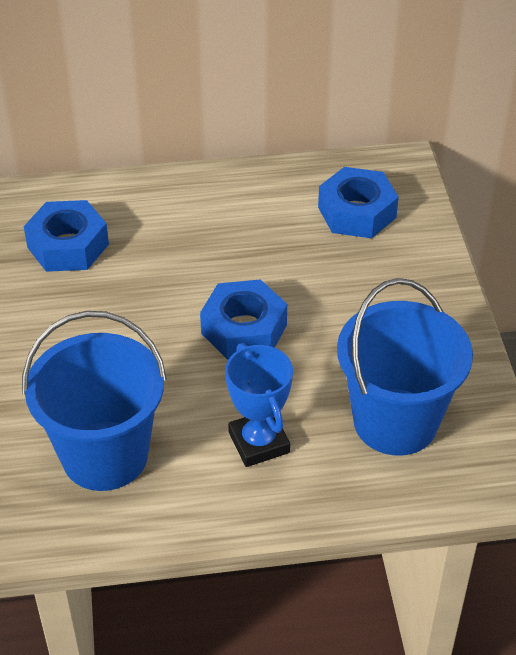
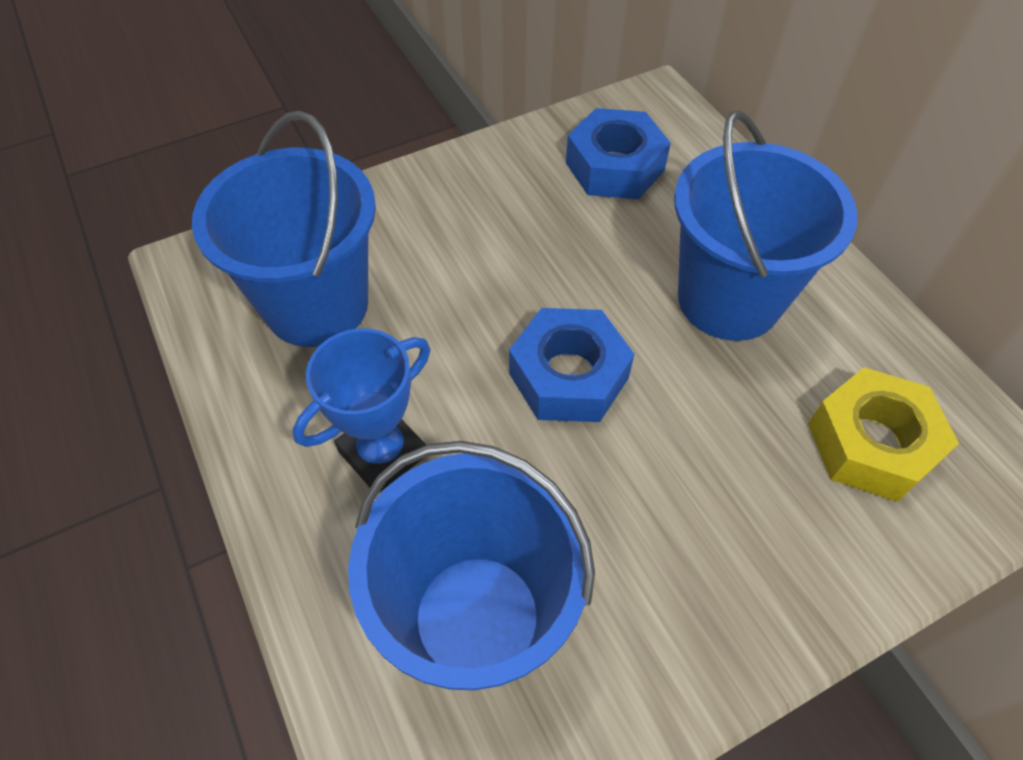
camera: 70 degrees right, 10 degrees up
blue nut [318,167,399,238] -> yellow nut [808,367,959,502]
none -> blue bucket [674,111,858,341]

